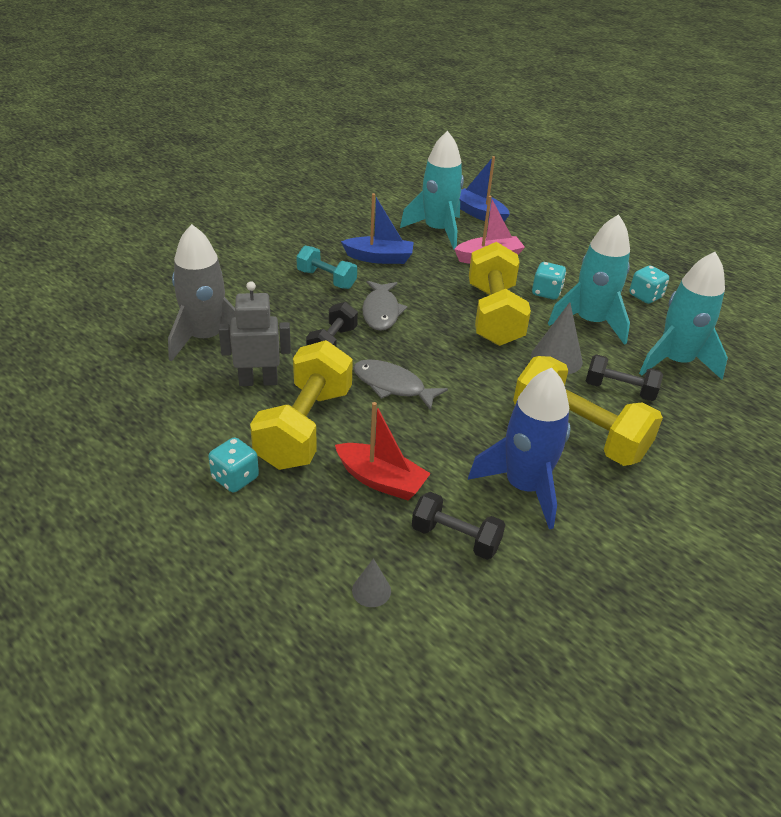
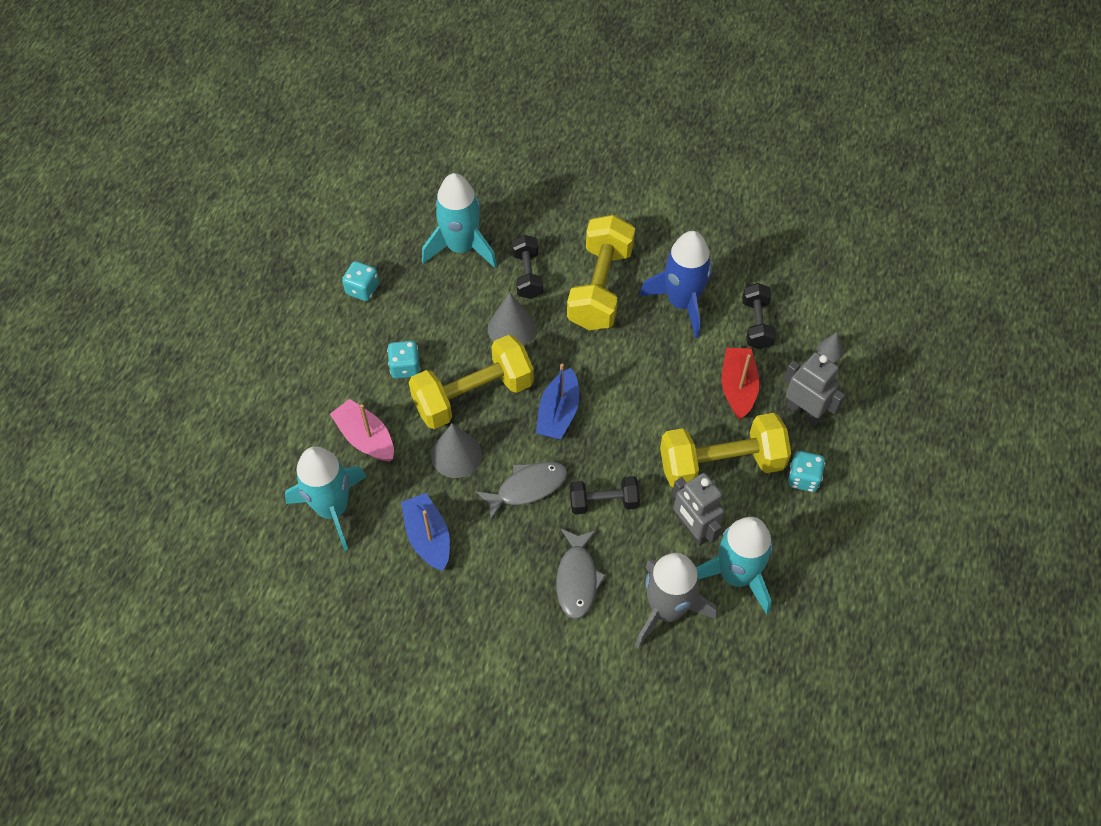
camera: 115 degrees left, 20 degrees up
turquoise dumbbell [296,246,357,289] -> none
grey fish [353,359,448,410] -> grey fish moved to [556,529,606,619]
blue boat [459,156,510,222] -> blue boat moved to [536,364,579,439]
turquoise rocket [548,214,630,345] -> turquoise rocket moved to [696,517,773,614]
none -> grey cone [431,423,482,478]
none -> grey robot [784,352,845,426]

